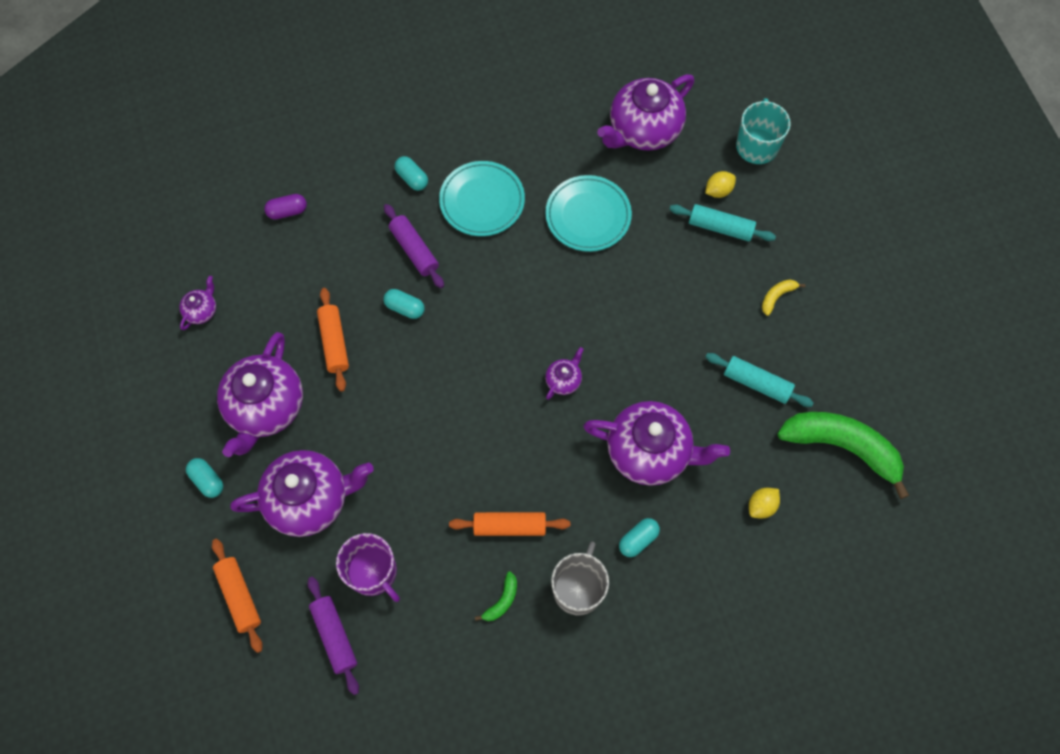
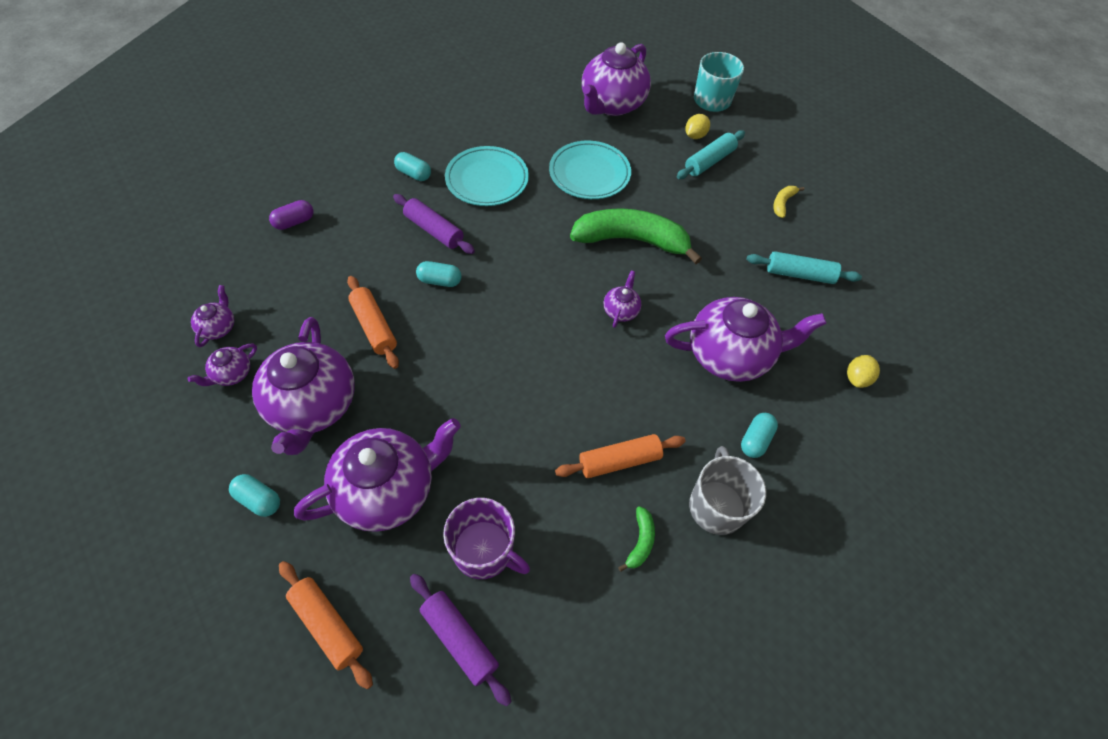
camera: 20 degrees left, 10 degrees down
turquoise rolling pin [669,204,776,242] -> turquoise rolling pin turned 45 degrees counterclockwise [677,130,745,179]
green banana [778,412,909,499] -> green banana moved to [570,208,702,264]
none -> purple teapot [188,344,257,386]

